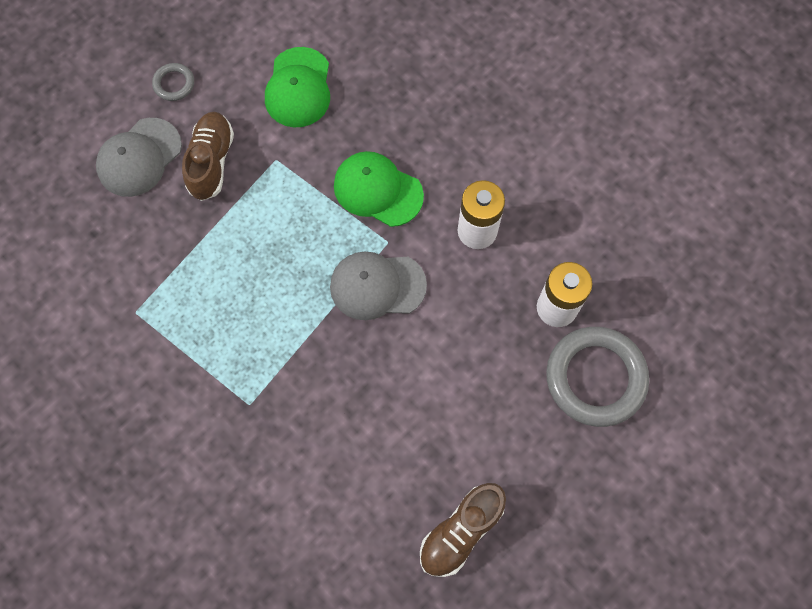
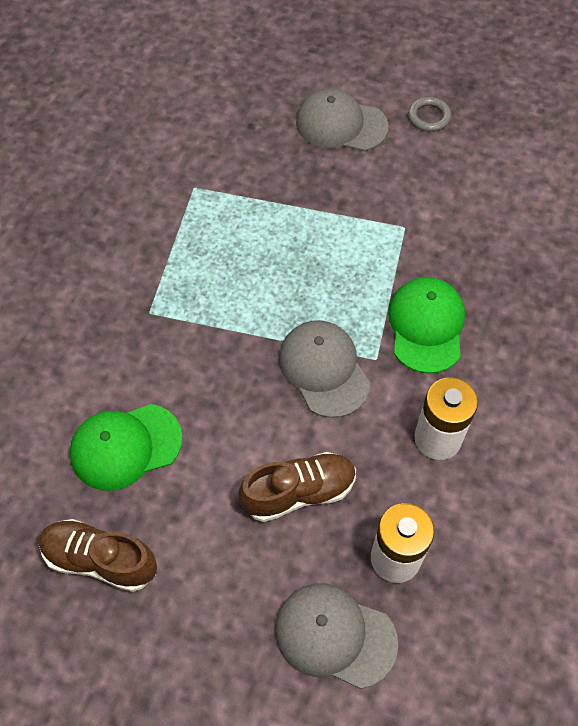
camera: 65 degrees right, 10 degrees down
brown shoe [182,112,234,201] -> brown shoe moved to [238,452,356,522]
green cap [265,47,330,127] -> green cap moved to [70,404,183,491]
grey ring [546,327,649,427] -> grey cap [275,583,398,689]

